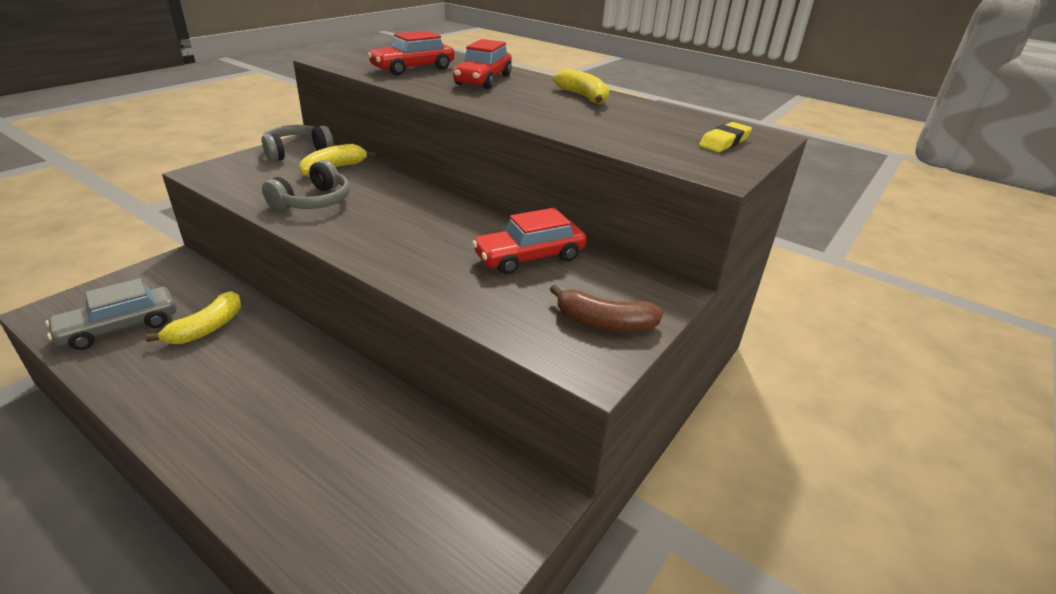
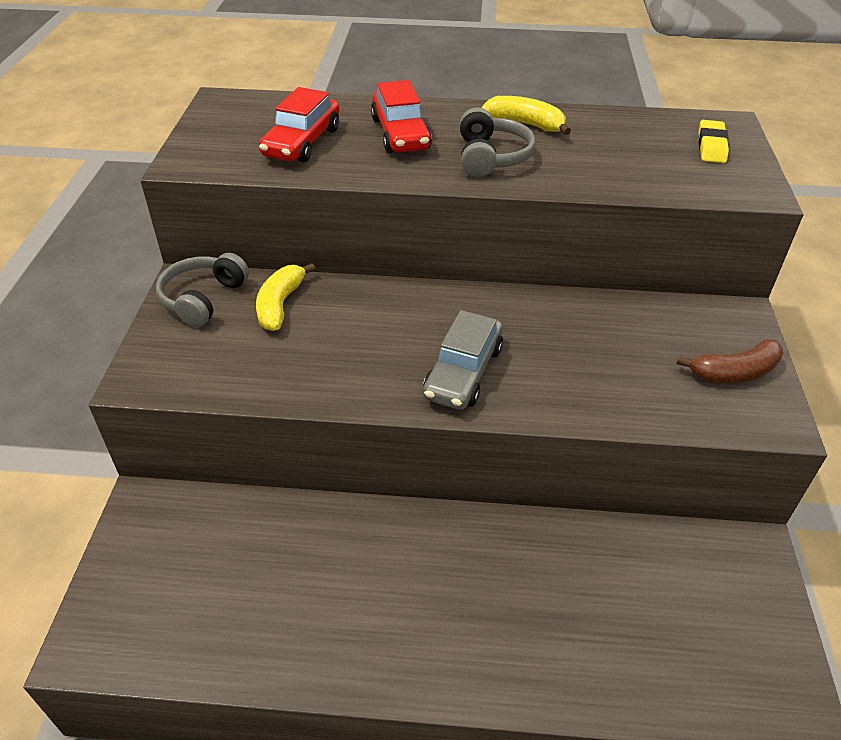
camera: 30 degrees left, 10 degrees up
grey car [45,278,176,350] -> grey car moved to [423,310,503,410]
yellow banana [145,291,241,344] -> none
grey headphones [262,160,350,211] -> grey headphones moved to [460,107,536,177]
red car [472,208,587,274] -> none

